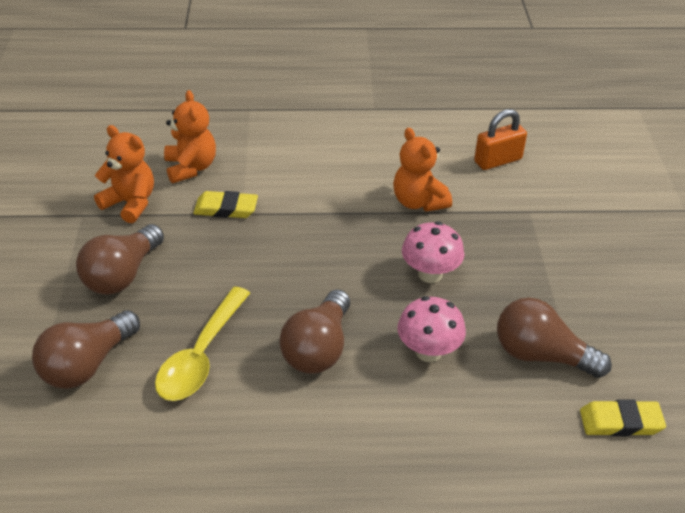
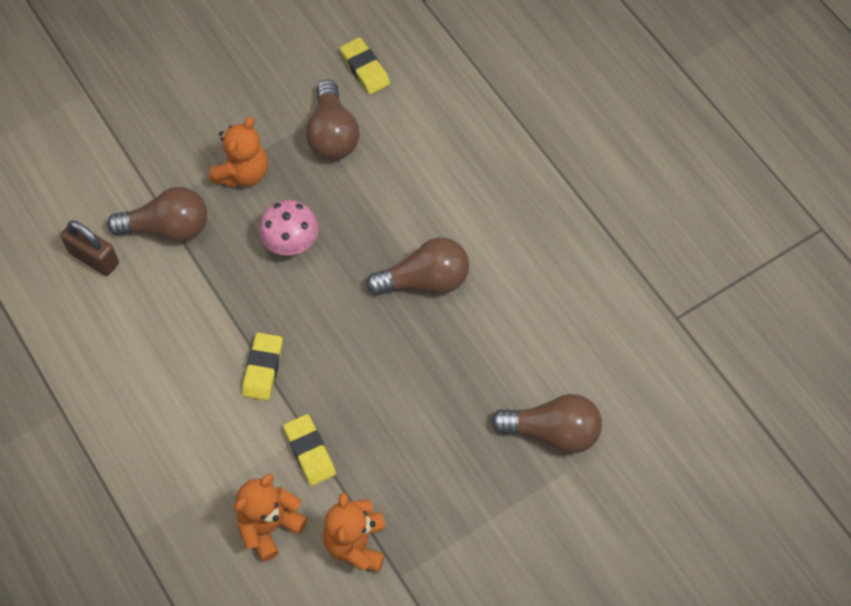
camera: 120 degrees left, 20 degrees up
brown light bulb [76,224,164,295] -> brown light bulb moved to [107,187,207,242]
yellow spoon [155,287,250,401] -> none
orange teddy bear [393,128,452,212] -> orange teddy bear moved to [209,117,268,187]
pink mushroom [398,296,466,362] -> none
orange padlock [474,109,527,170] -> brown padlock [61,220,119,276]
none -> yellow eraser [242,333,283,401]

